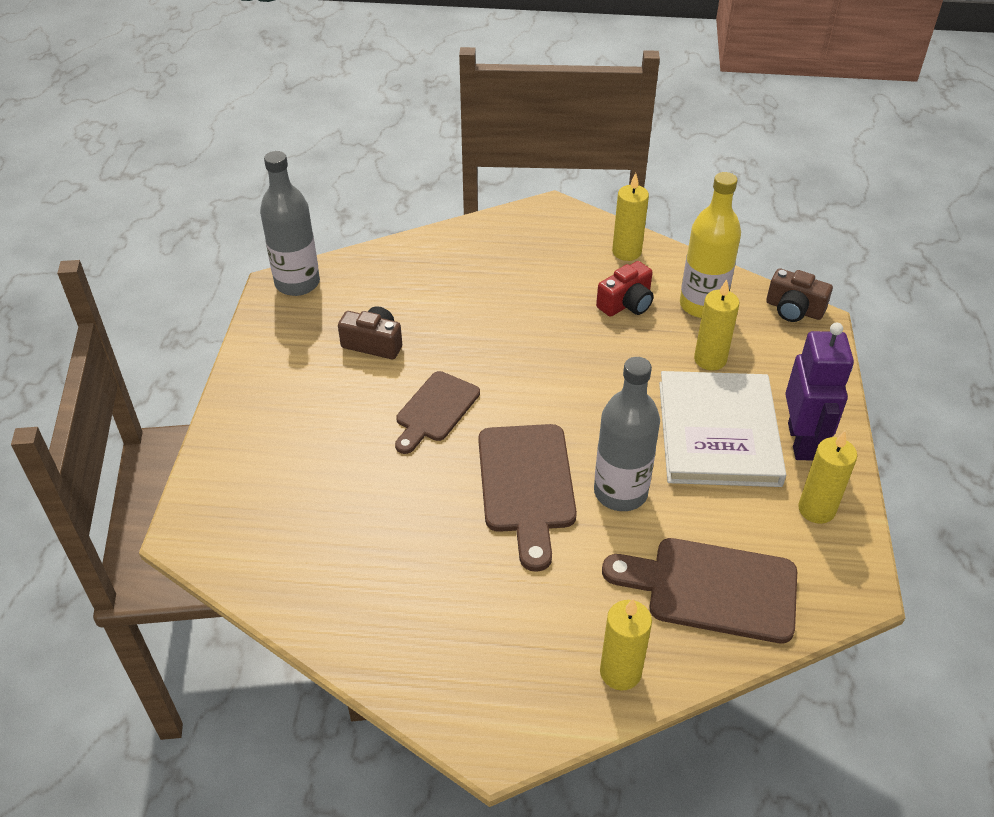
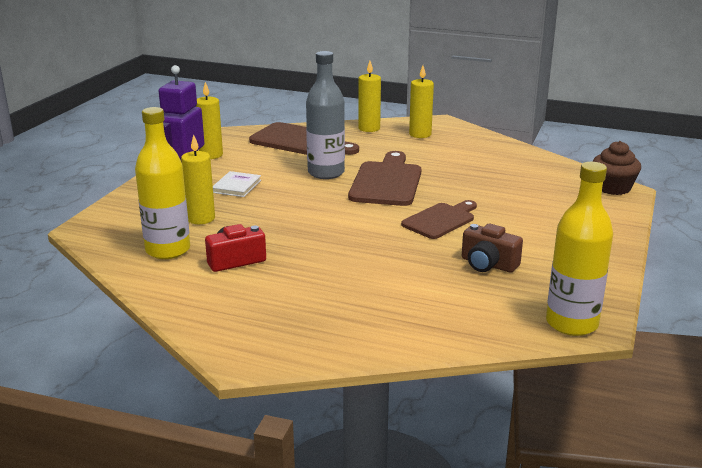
camera: 165 degrees left, 20 degrees down
grey bottle [260,151,320,296] -> yellow bottle [546,162,613,336]
yellow candle [612,173,649,261] -> yellow candle moved to [409,66,434,138]
white book [659,371,786,487] -> white book [213,171,261,197], size x0.43
brown camera [766,268,833,322] -> none
none -> brown cupcake [593,141,641,195]

